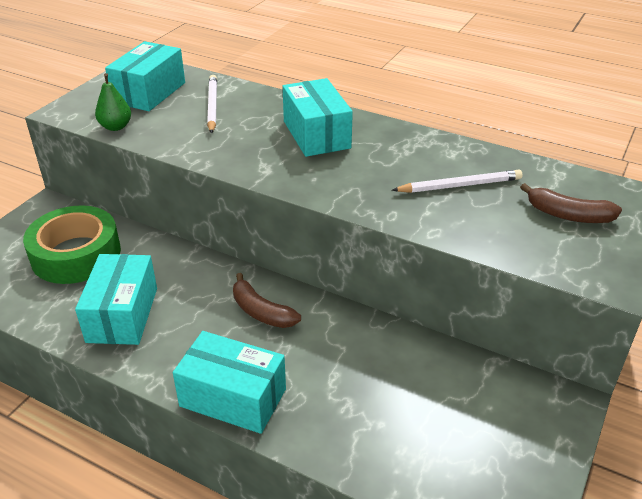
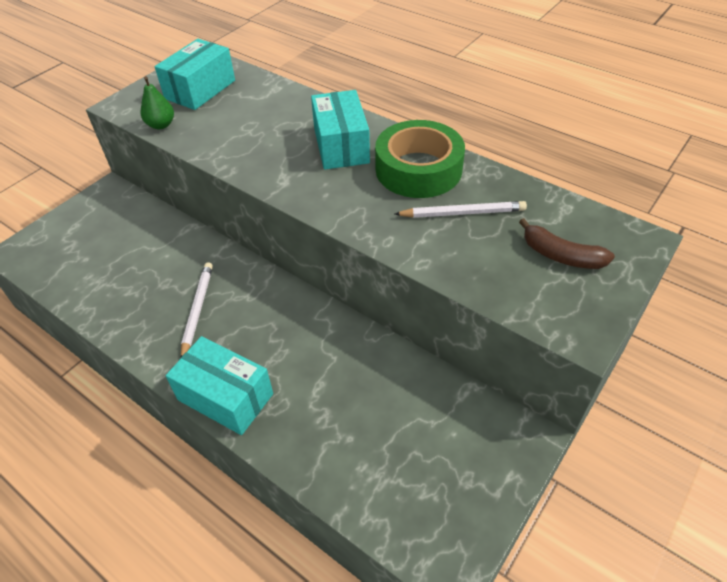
camera: 10 degrees right, 10 degrees up
green tape [23,205,121,284] -> green tape moved to [375,120,465,198]
turquoise box [75,254,157,345] -> none
white pencil [207,75,217,134] -> white pencil moved to [181,262,213,357]
brown banana [233,273,301,328] -> none

